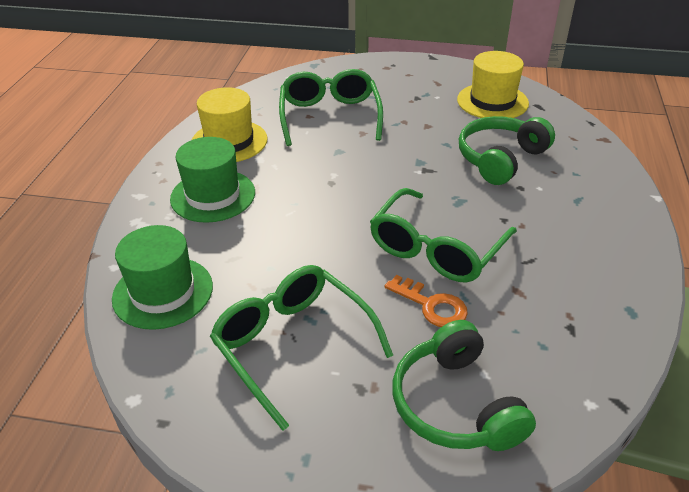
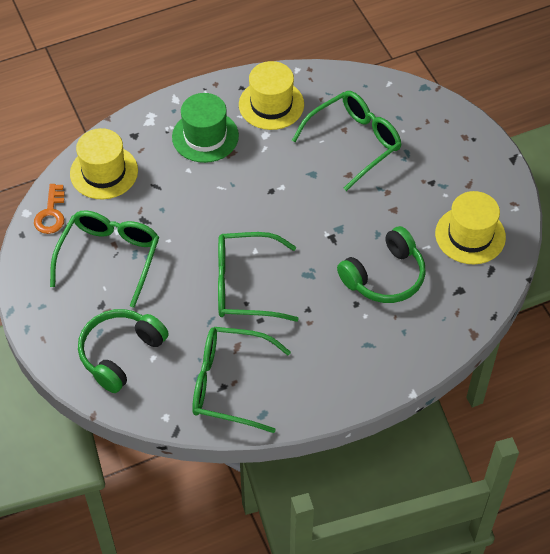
camera: 55 degrees right, 15 degrees up
green hat [112,225,213,330] -> yellow hat [70,128,138,199]
orange key [385,275,468,327] -> orange key moved to [34,184,65,234]
green headphones [459,116,555,185] -> green headphones turned 135 degrees clockwise [337,226,426,303]
none -> green glasses [192,327,291,433]

